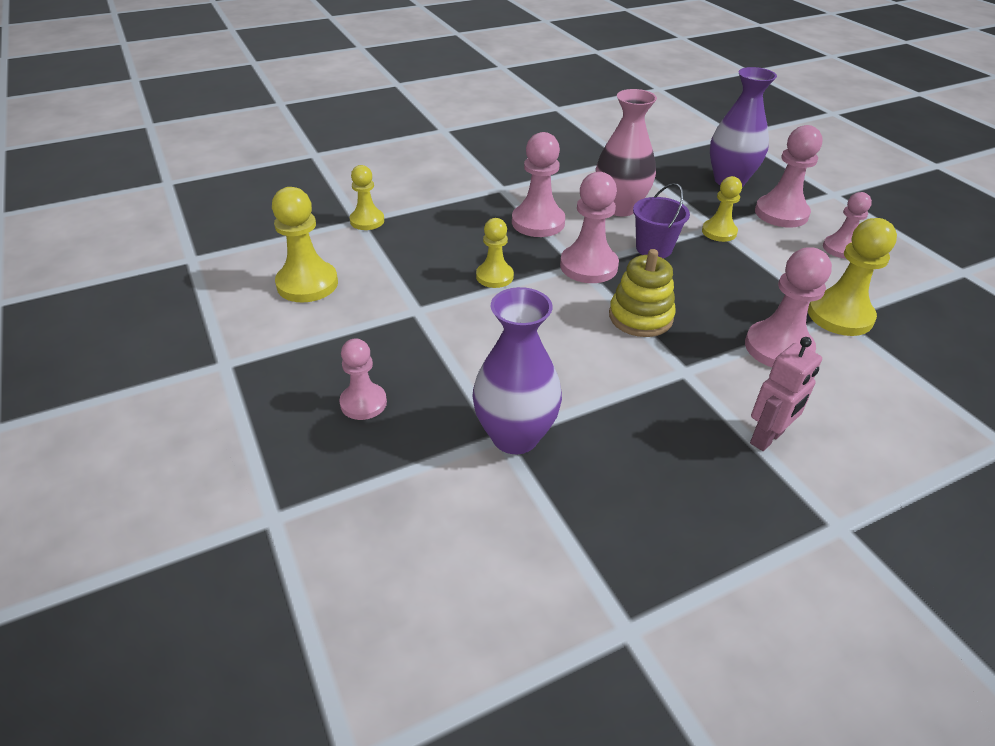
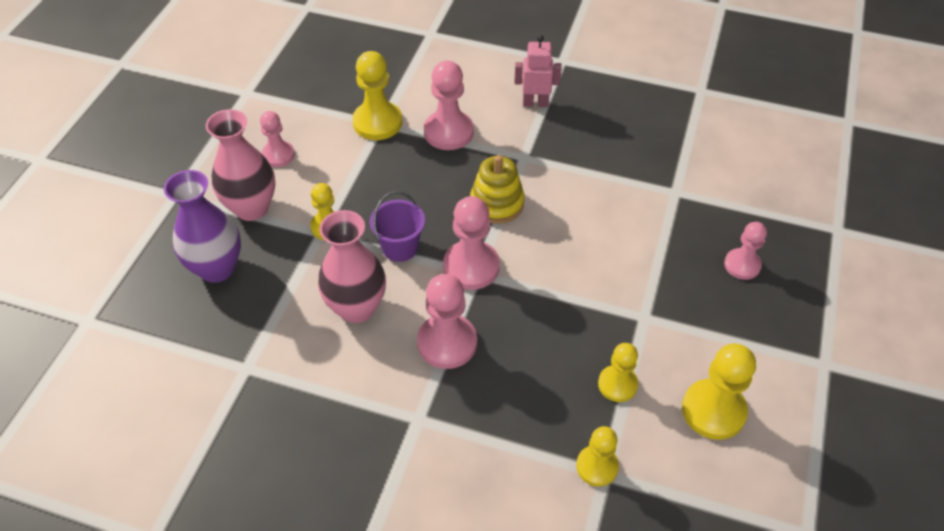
camera: 135 degrees left, 10 degrees up
purple vase [472,287,562,454] -> none
yellow pawn [476,218,514,288] -> yellow pawn moved to [598,343,638,402]
pink pawn [755,125,823,228] -> pink vase [206,109,275,221]

